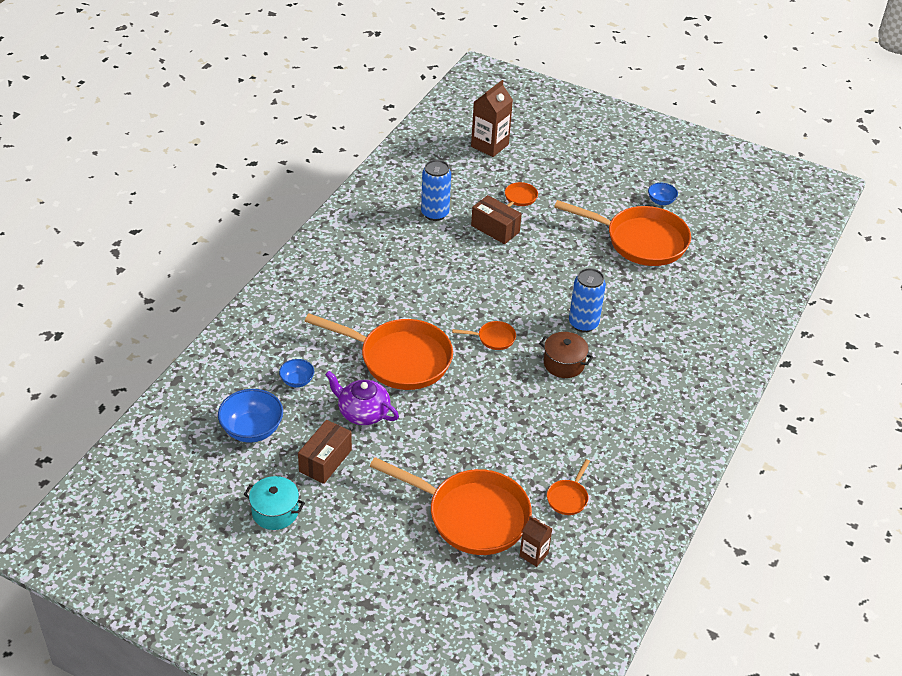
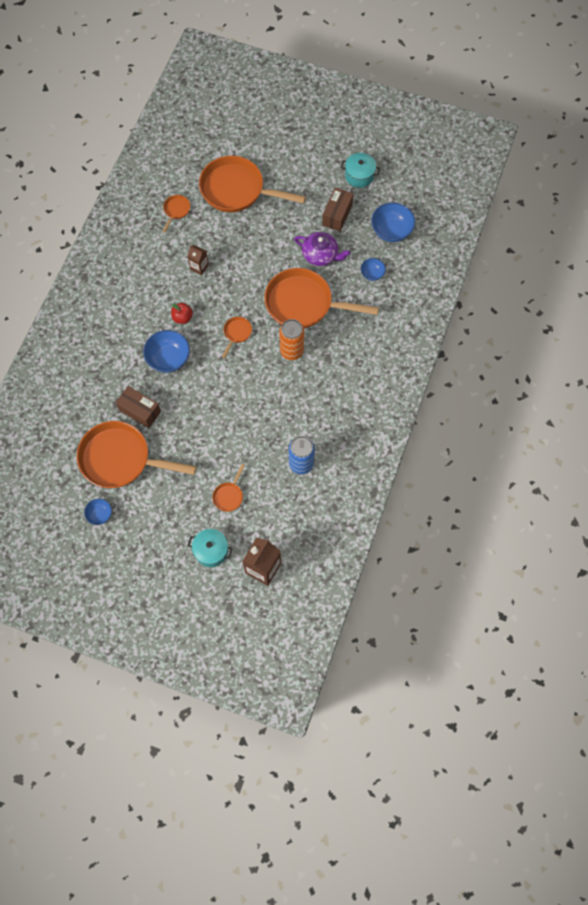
camera: 175 degrees right, 25 degrees up
orange pan [452,321,516,350] -> orange pan turned 120 degrees clockwise [222,317,252,358]
brown box [471,195,522,244] -> brown box moved to [116,386,161,428]
brown carton [519,516,552,567] -> brown carton moved to [187,245,209,275]
brown pot [539,332,593,378] -> red apple [171,303,193,324]
blue can [569,268,606,332] -> blue bowl [143,330,190,373]
none -> turquoise pot [187,529,233,567]
none -> orange can [279,319,304,360]

